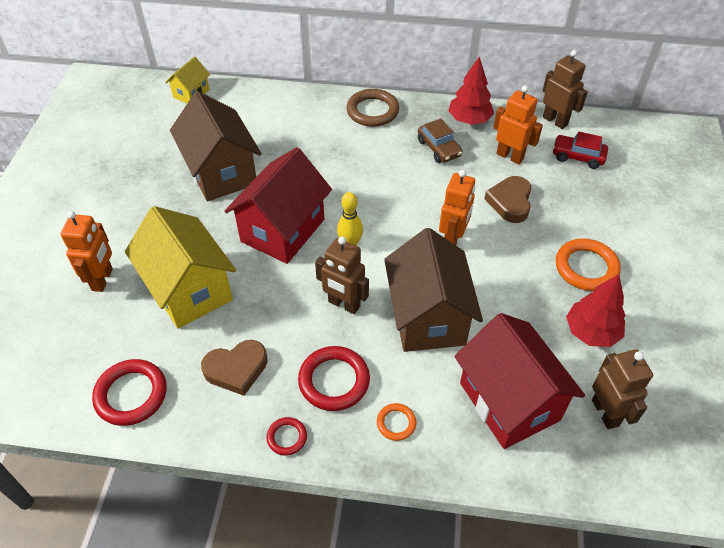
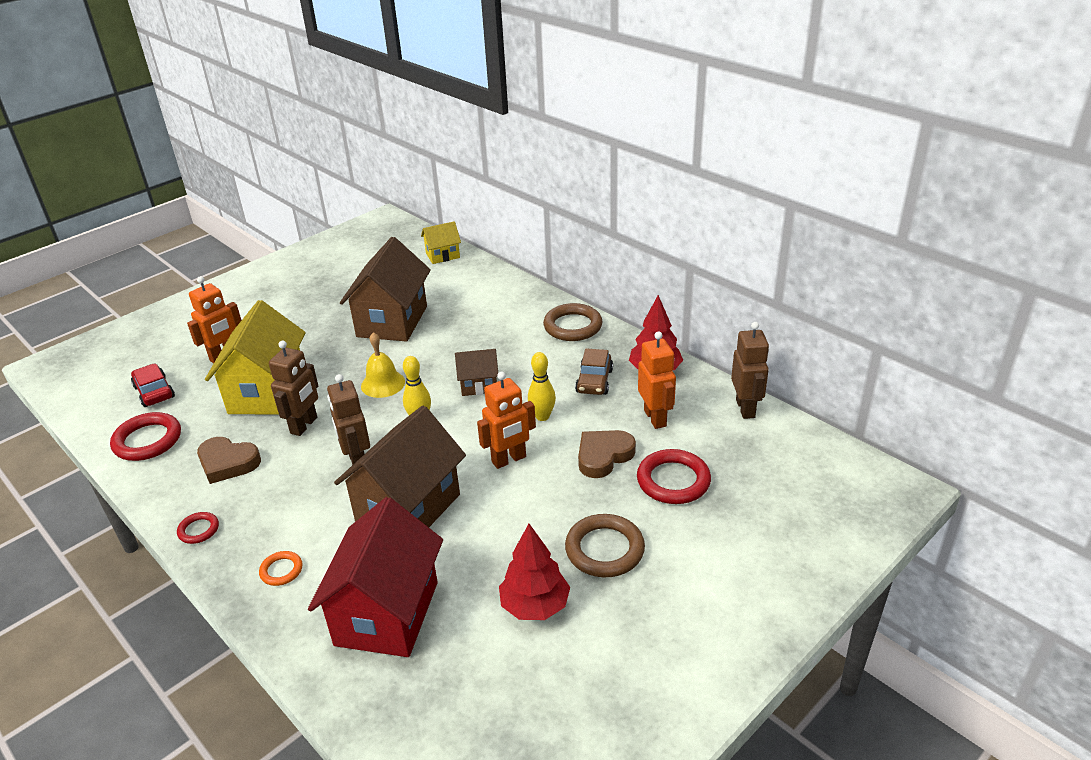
camera: 40 degrees right, 15 degrees down
red house [224,147,332,264] -> yellow bell [361,332,405,398]
red ring [298,346,370,411] -> red ring moved to [637,449,711,504]
red car [553,132,608,169] -> red car moved to [131,364,175,407]
orange ring [556,238,621,291] -> brown ring [565,514,645,577]
brown robot [592,349,653,429] -> brown robot moved to [269,341,318,436]
none -> brown house [455,349,498,396]
none -> yellow bowling pin [528,352,556,421]

